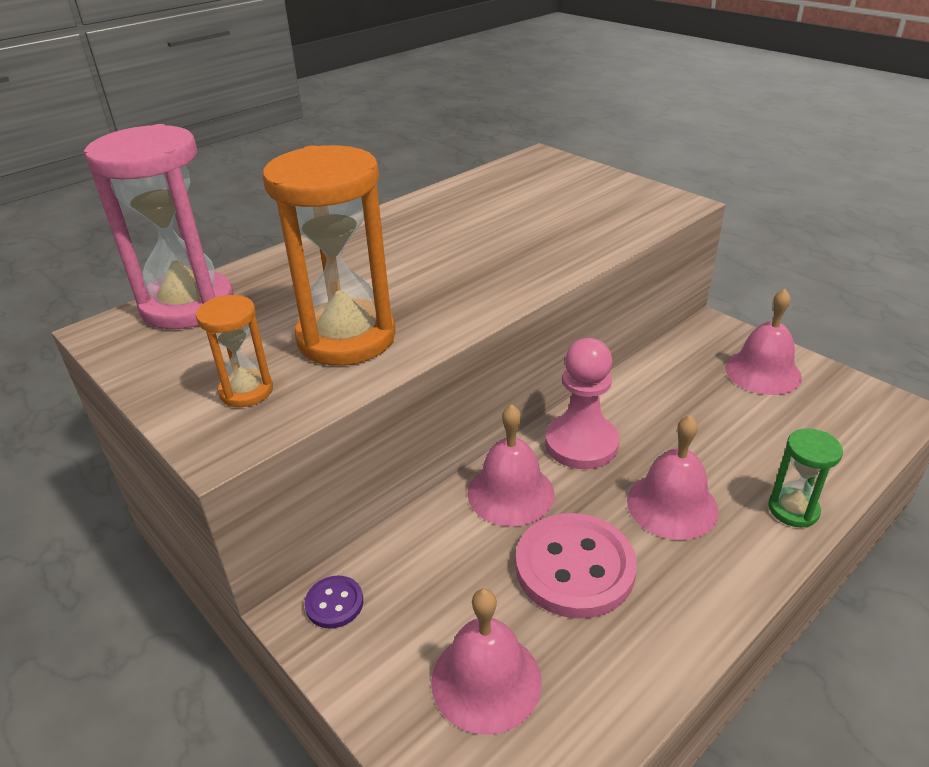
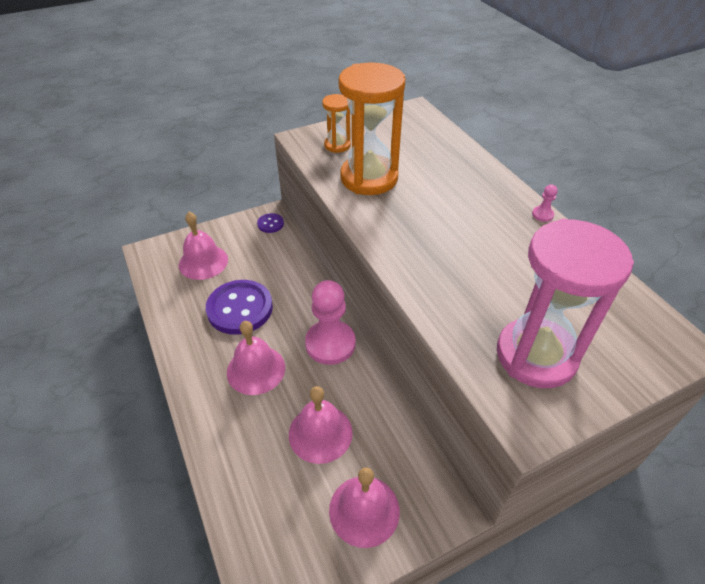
camera: 105 degrees right, 10 degrees up
pink hourglass [84,124,234,329] -> pink hourglass moved to [497,219,634,388]
pink bell [468,404,554,526] -> pink bell moved to [289,386,353,464]
pink button [516,513,637,619] -> purple button [206,280,273,335]
green hourglass [768,428,843,528] -> none
none -> pink pawn [532,185,558,222]

